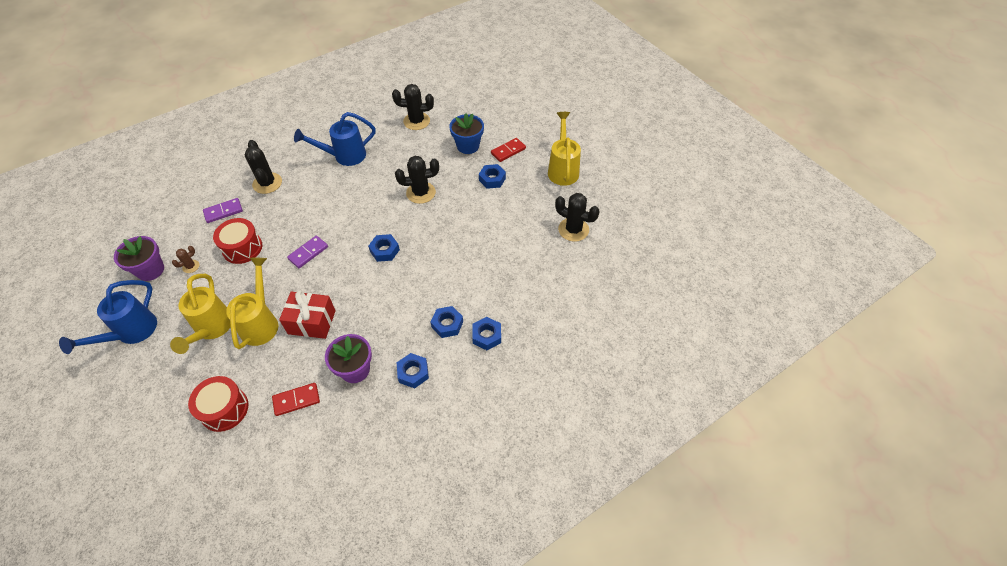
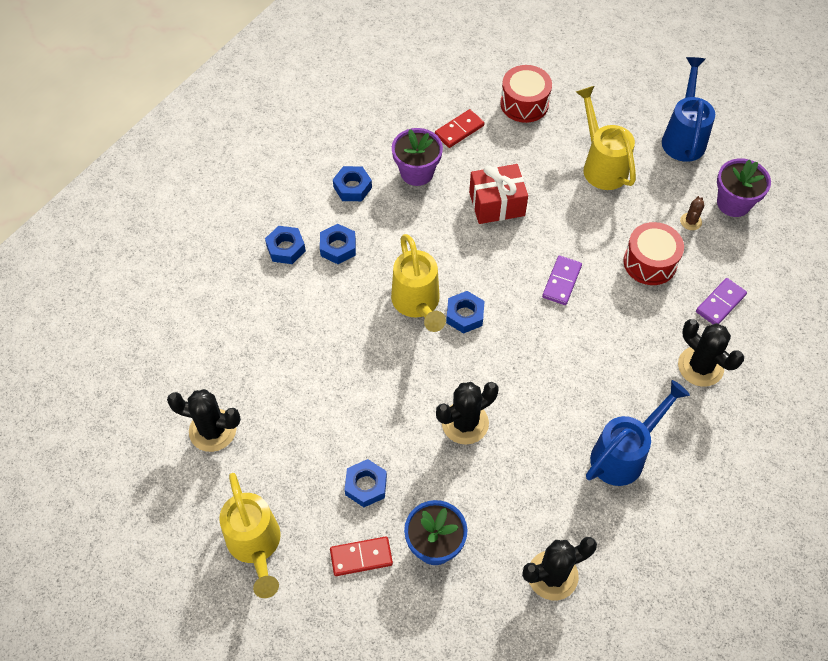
camera: 160 degrees right, 5 degrees up
yellow watering can [226,258,278,349] -> yellow watering can moved to [391,234,446,332]
red domino [491,138,526,162] -> red domino turned 45 degrees clockwise [330,536,393,576]

